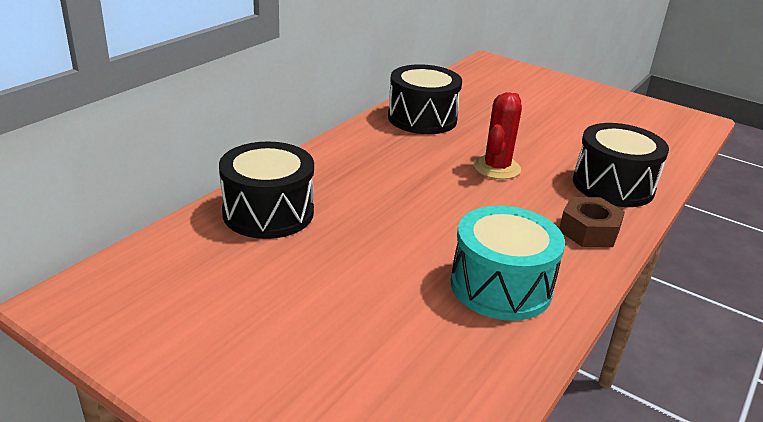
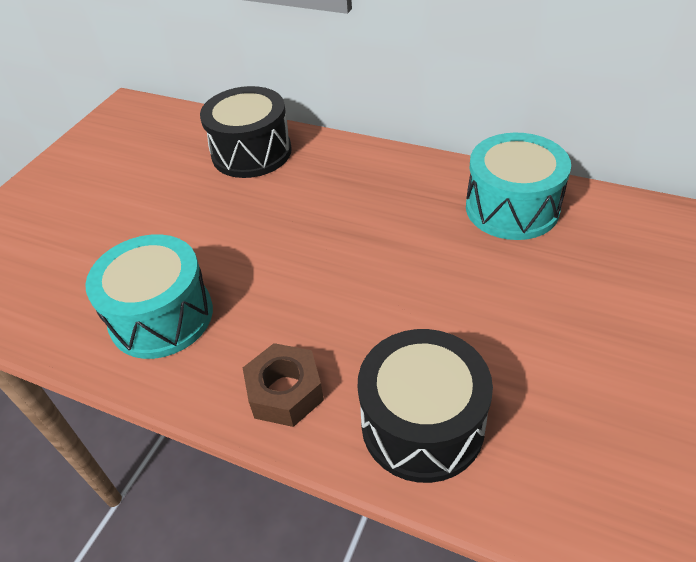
camera: 85 degrees right, 15 degrees up
black drum [388,64,462,134] -> turquoise drum [466,133,571,240]
red cactus [473,92,522,179] -> none

